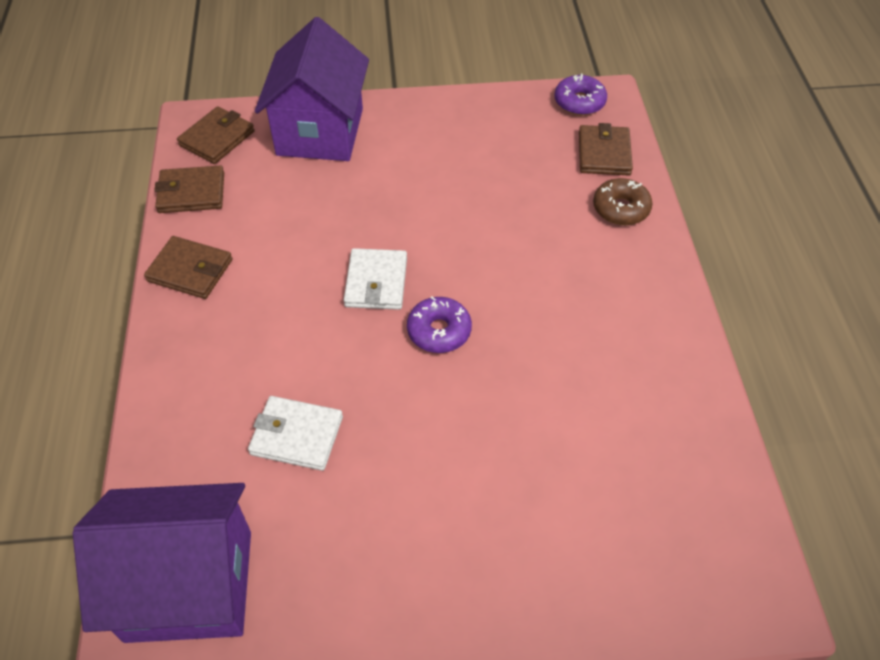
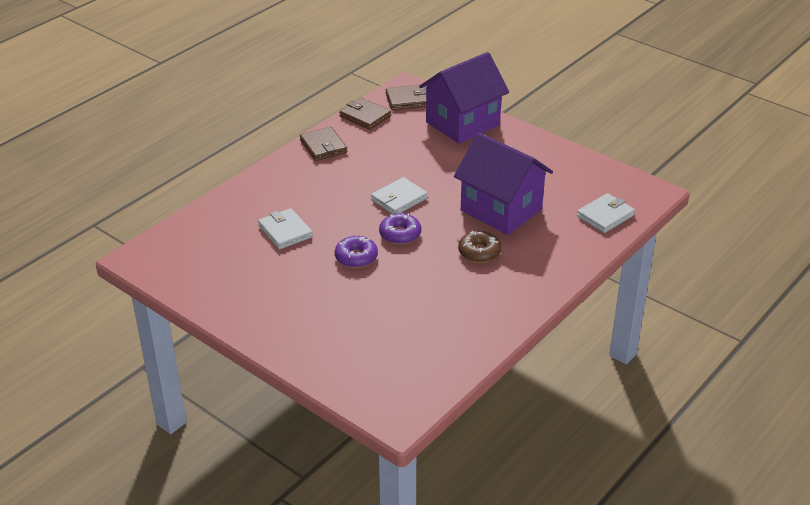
camera: 45 degrees right, 15 degrees down
purple house [73,483,251,643] -> purple house moved to [454,132,553,235]
purple donut [555,73,607,115] -> purple donut moved to [335,236,378,268]
brown wallet [579,123,633,175] -> white wallet [577,193,635,233]
brown donut [593,178,653,225] -> brown donut moved to [458,231,501,263]

